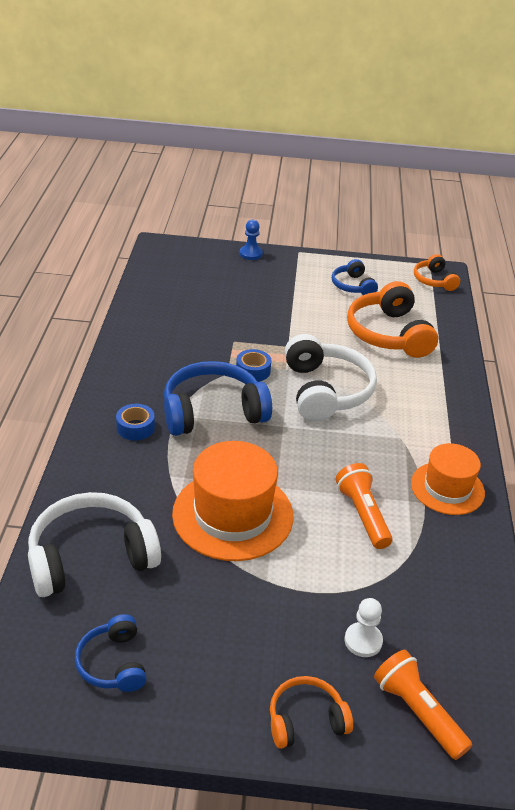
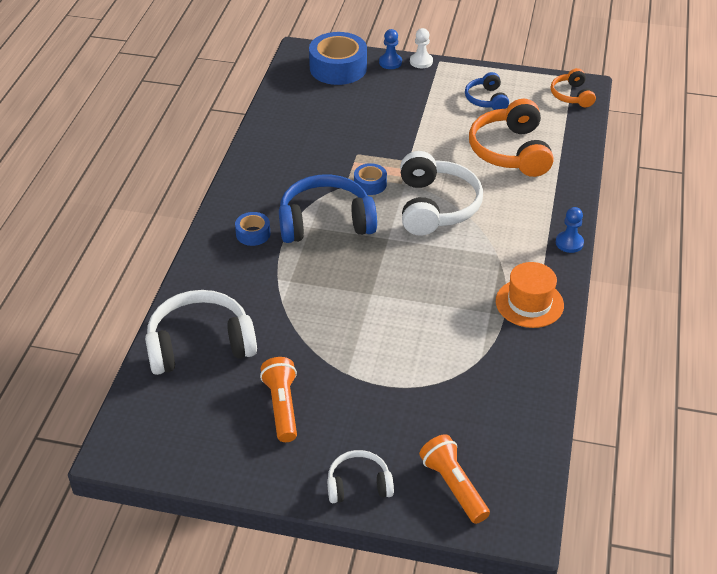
camera: 10 degrees right, 5 degrees up
blue headphones [75,614,147,692] -> none
orange hat [172,441,294,561] -> none
orange headphones [270,676,353,749] -> white headphones [327,450,394,503]
orange flashlight [336,463,393,549] -> orange flashlight moved to [260,357,297,442]
white pawn [345,598,383,657] -> white pawn moved to [410,28,433,68]
none -> blue tape [309,32,367,85]
none -> blue pawn [556,207,584,253]

